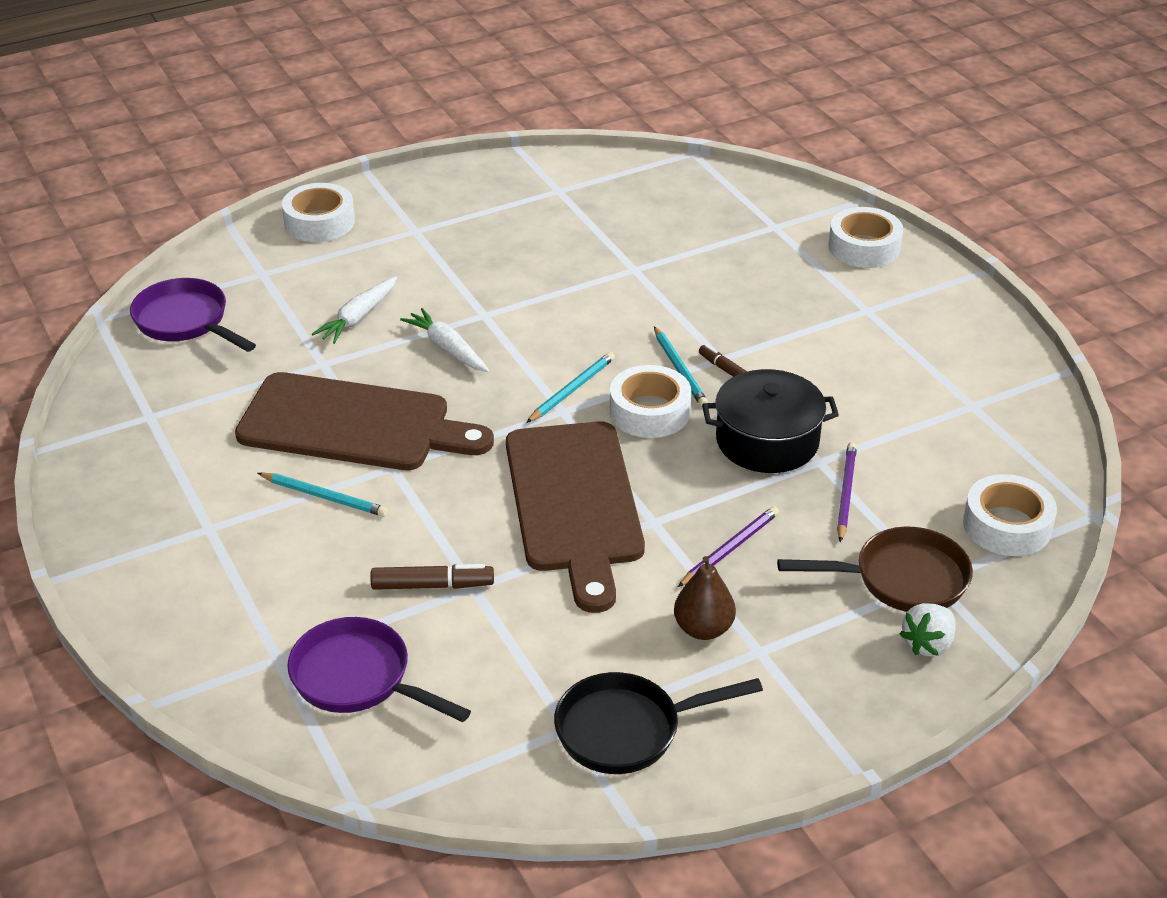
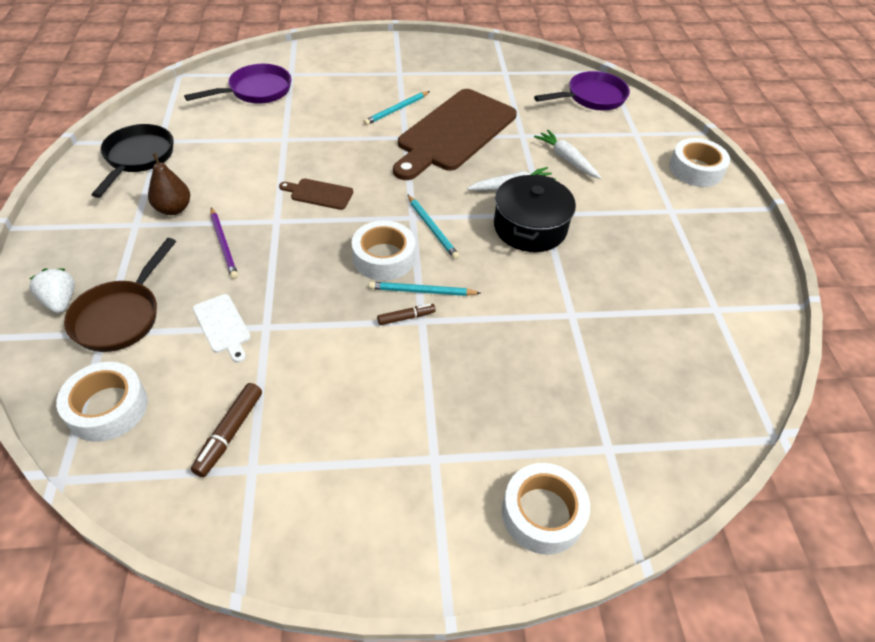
camera: 110 degrees right, 10 degrees up
brown marker [370,564,494,590] -> brown marker moved to [191,383,262,477]
brown cutting board [506,421,645,613] -> brown cutting board [279,178,353,210], size x0.41
black pot [702,369,839,473] -> black pot moved to [494,174,576,252]
purple pencil [837,442,857,542] -> white cutting board [193,294,251,363]

